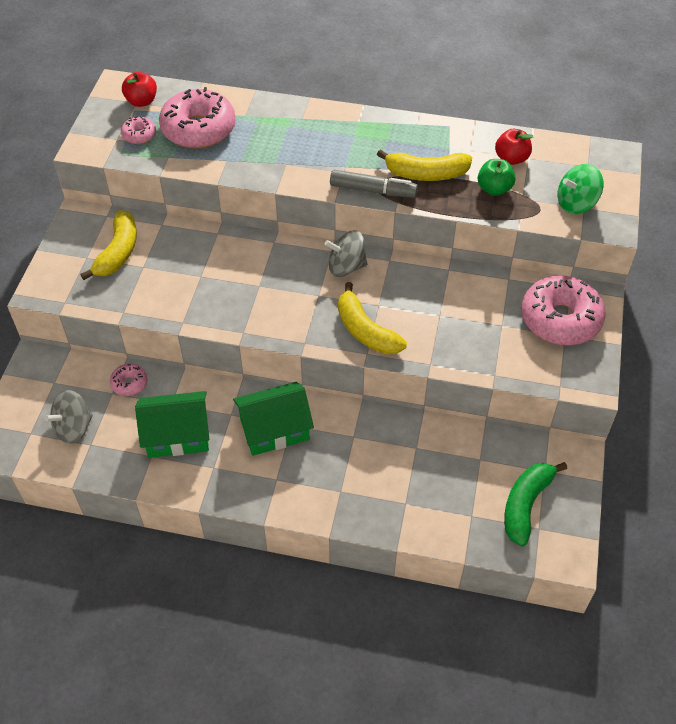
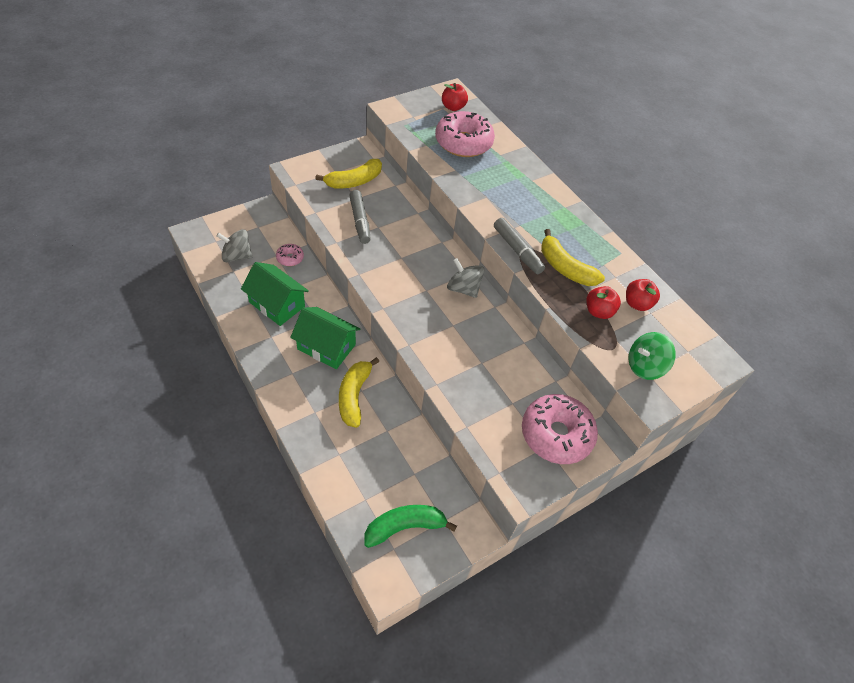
camera: 40 degrees right, 0 degrees up
pink donut [121,116,156,144] -> none
yellow banana [338,282,407,354] -> yellow banana moved to [339,357,379,428]
green apple [478,159,516,196] -> red apple [586,286,621,319]
green spinning top [558,164,604,214] -> green spinning top turned 45 degrees counterclockwise [629,332,676,380]
none -> grey marker [349,190,371,244]

